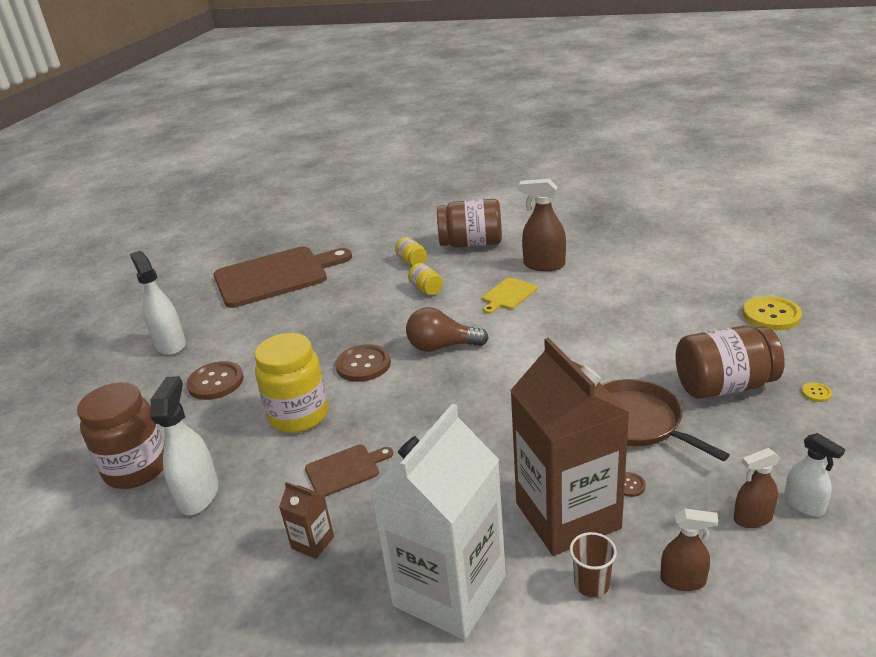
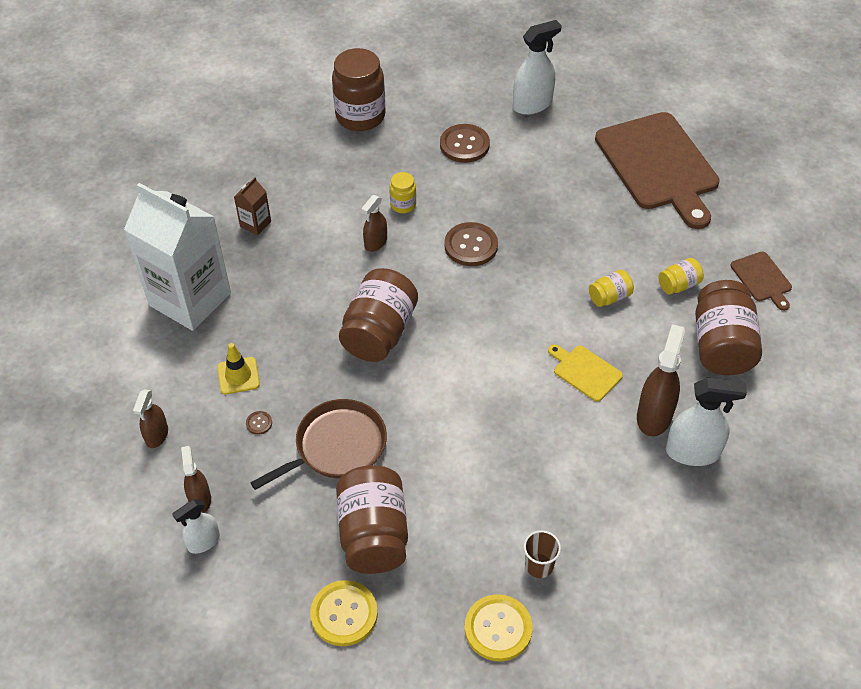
camera: 90 degrees right, 20 degrees up
white spray bottle [150,376,218,515] -> white spray bottle moved to [666,378,747,466]
yellow jar [254,333,328,433] -> yellow jar [390,172,416,213], size x0.49
brown cutting board [305,445,393,497] -> brown cutting board moved to [730,252,792,311]
brown light bulb [406,307,489,352] -> none
brown carton [510,338,630,556] -> yellow traffic cone [217,343,260,394]
brown cup [570,532,617,597] -> brown cup moved to [524,530,561,578]
yellow button [801,382,832,402] -> yellow button [310,580,378,646], size x2.30
none -> brown jar [339,268,418,362]
none -> brown spray bottle [361,195,387,252]

